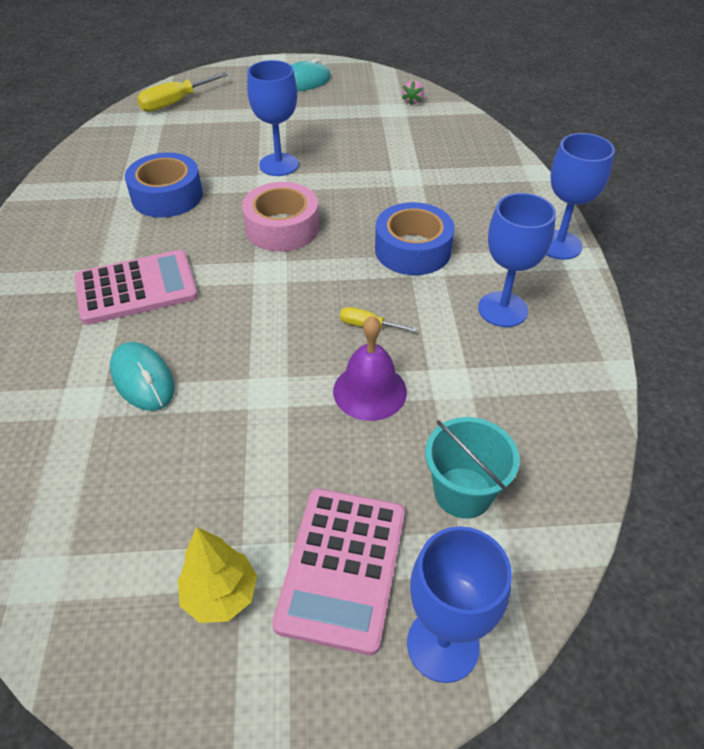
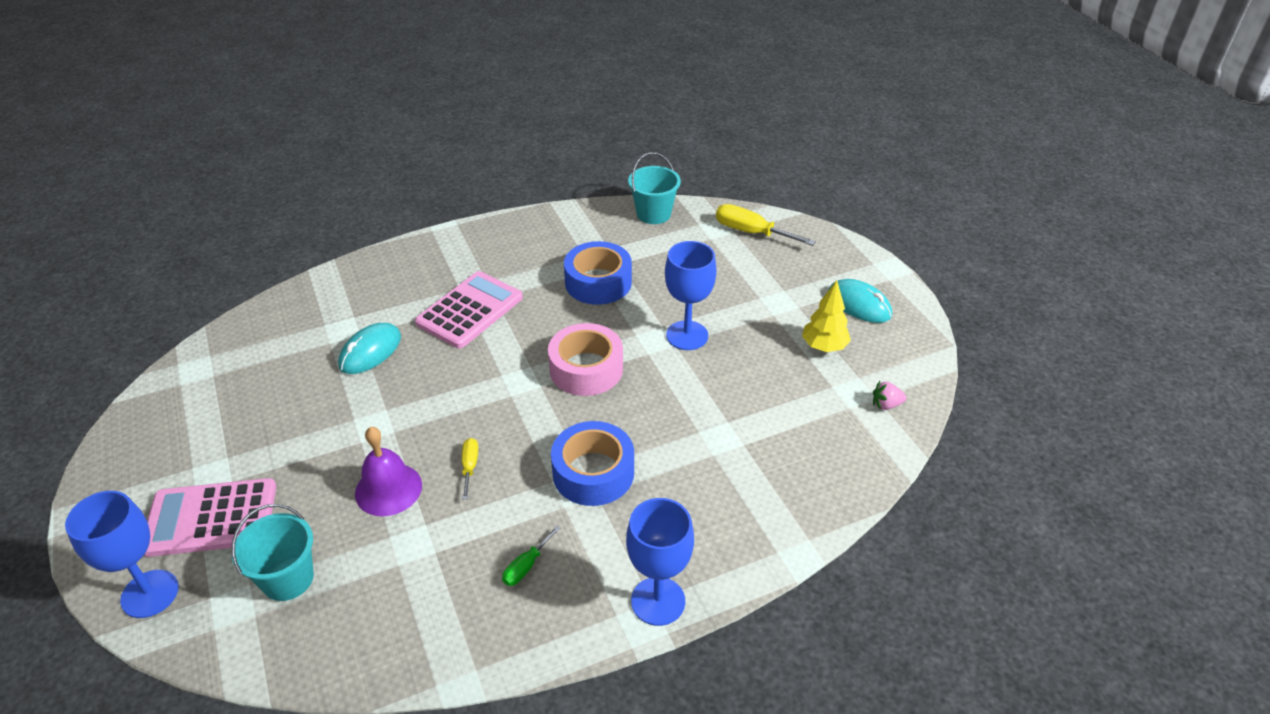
camera: 70 degrees right, 5 degrees down
pink calculator [74,250,198,325] -> pink calculator turned 105 degrees counterclockwise [415,271,523,349]
yellow tree [178,527,257,623] -> yellow tree moved to [802,280,851,352]
blue goblet [478,193,556,327] -> green screwdriver [502,526,560,586]
none -> turquoise bucket [628,152,681,224]

